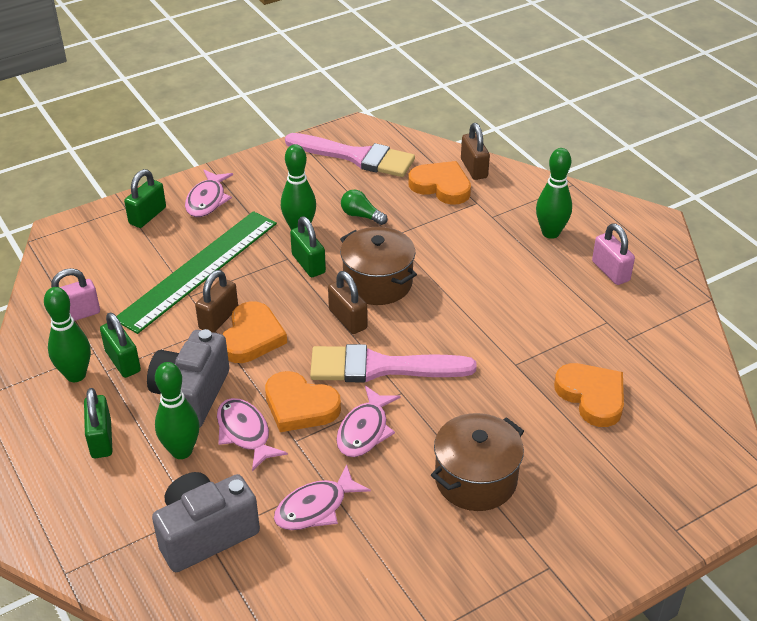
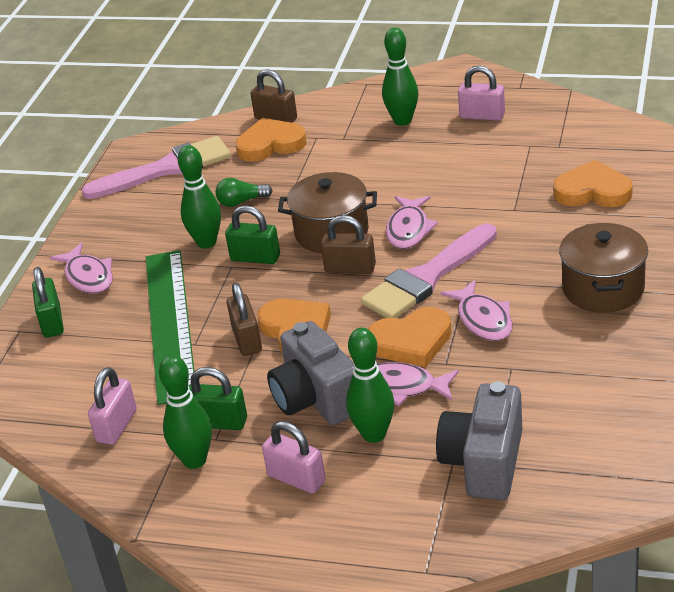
camera: 40 degrees left, 5 degrees down
green padlock [84,388,112,458] -> pink padlock [262,421,326,494]
pink fish [274,464,371,530] -> pink fish moved to [386,196,438,249]

